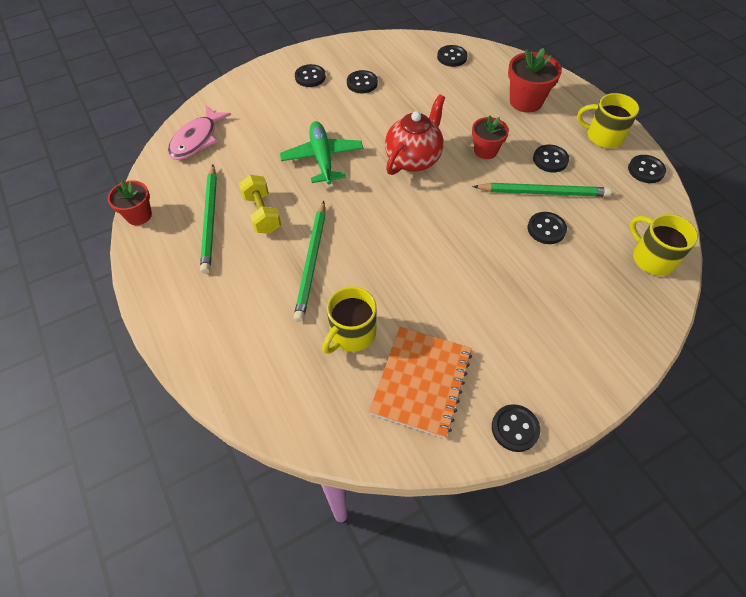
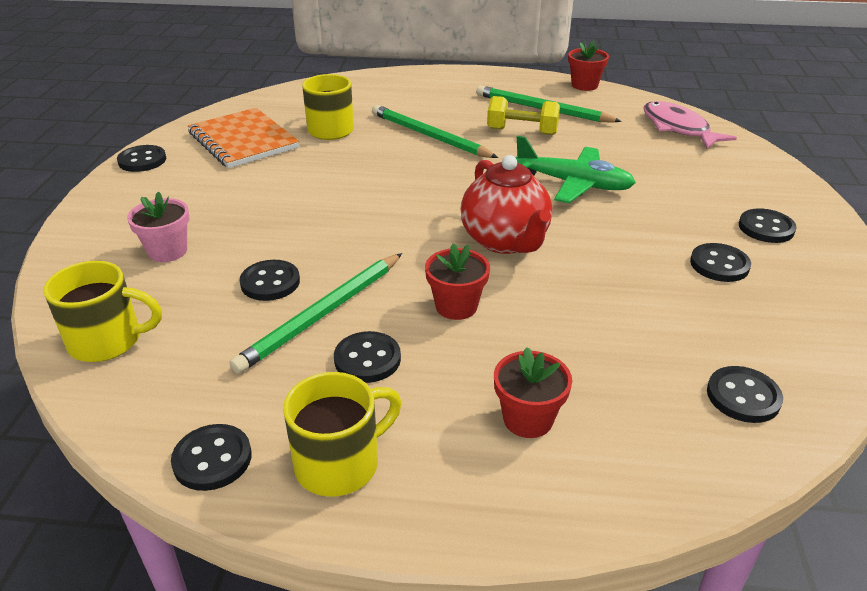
camera: 125 degrees right, 20 degrees down
red flower pot [508,48,562,113] -> red flower pot [494,347,572,438], size x0.67
none -> pink flower pot [127,191,189,262]

